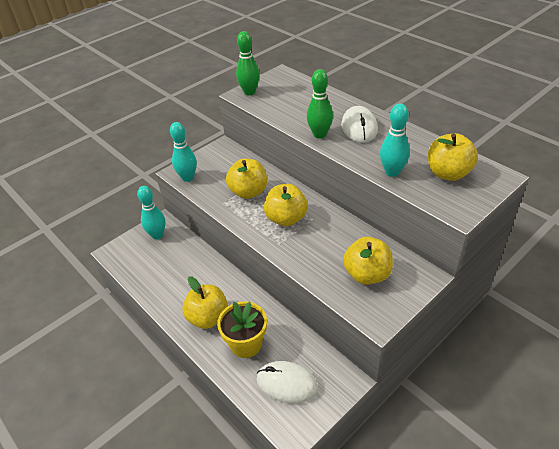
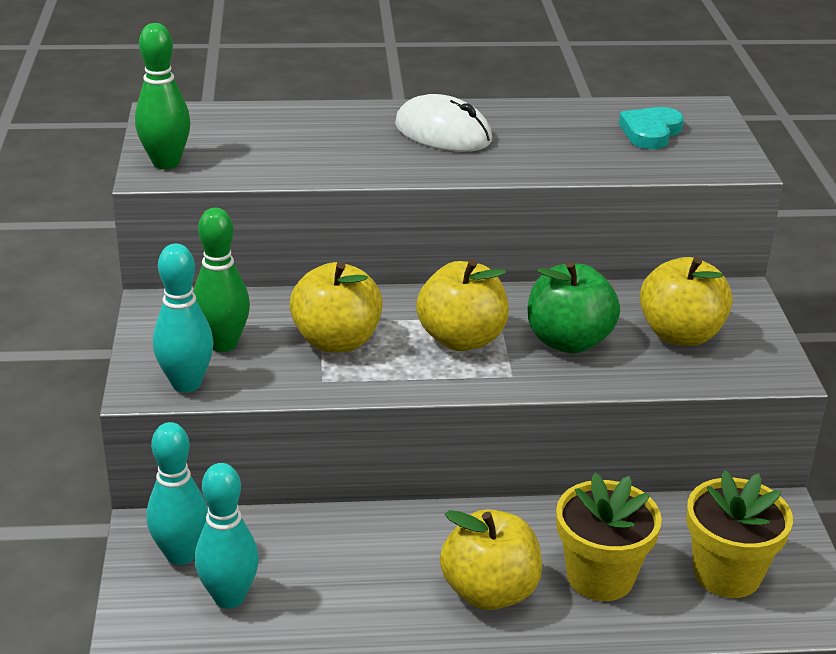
camera: 55 degrees left, 10 degrees down
white mouse [256,361,318,404] -> yellow flower pot [686,470,793,598]
green bowling pin [307,69,333,139] -> green bowling pin moved to [193,208,250,352]
turquoise bowling pin [380,104,410,177] -> turquoise bowling pin moved to [195,463,259,609]
yellow apple [428,133,478,181] -> turquoise heart [619,107,684,149]
none -> green apple [528,261,620,354]

